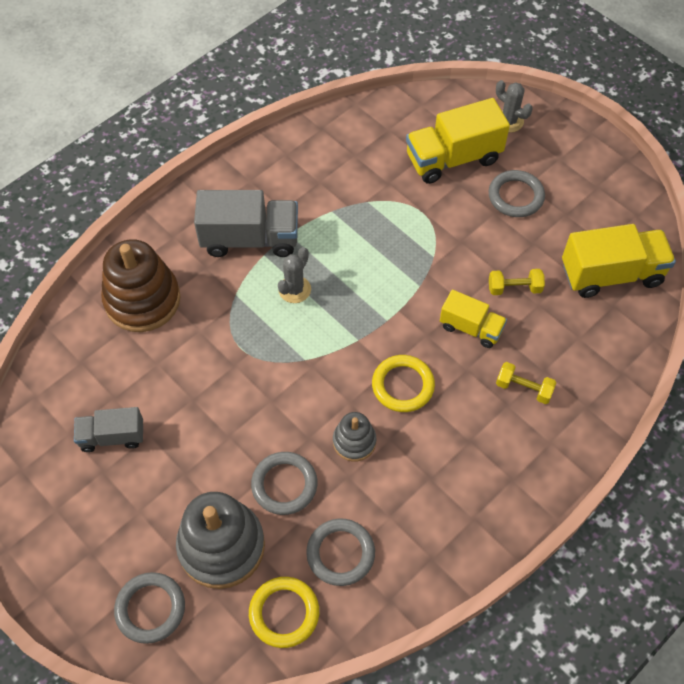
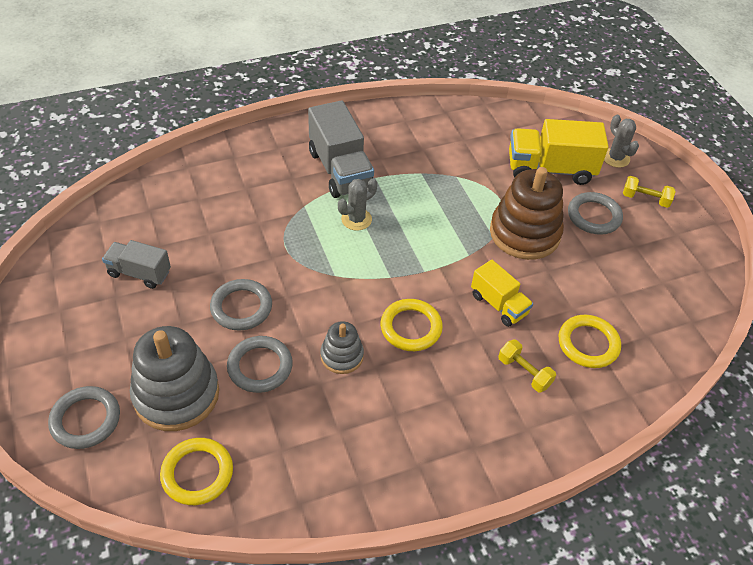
camera: 20 degrees right, 10 degrees down
brown stacking toy [101,239,181,332] -> brown stacking toy moved to [490,167,564,260]
grey truck [194,190,298,257] -> grey truck turned 45 degrees clockwise [308,100,374,198]
grey ring [306,519,375,586] -> grey ring moved to [210,279,272,331]
yellow dumbbell [489,269,545,295] -> yellow dumbbell moved to [623,176,676,208]
yellow truck [562,224,676,298] -> none
none -> yellow ring [559,315,621,368]

